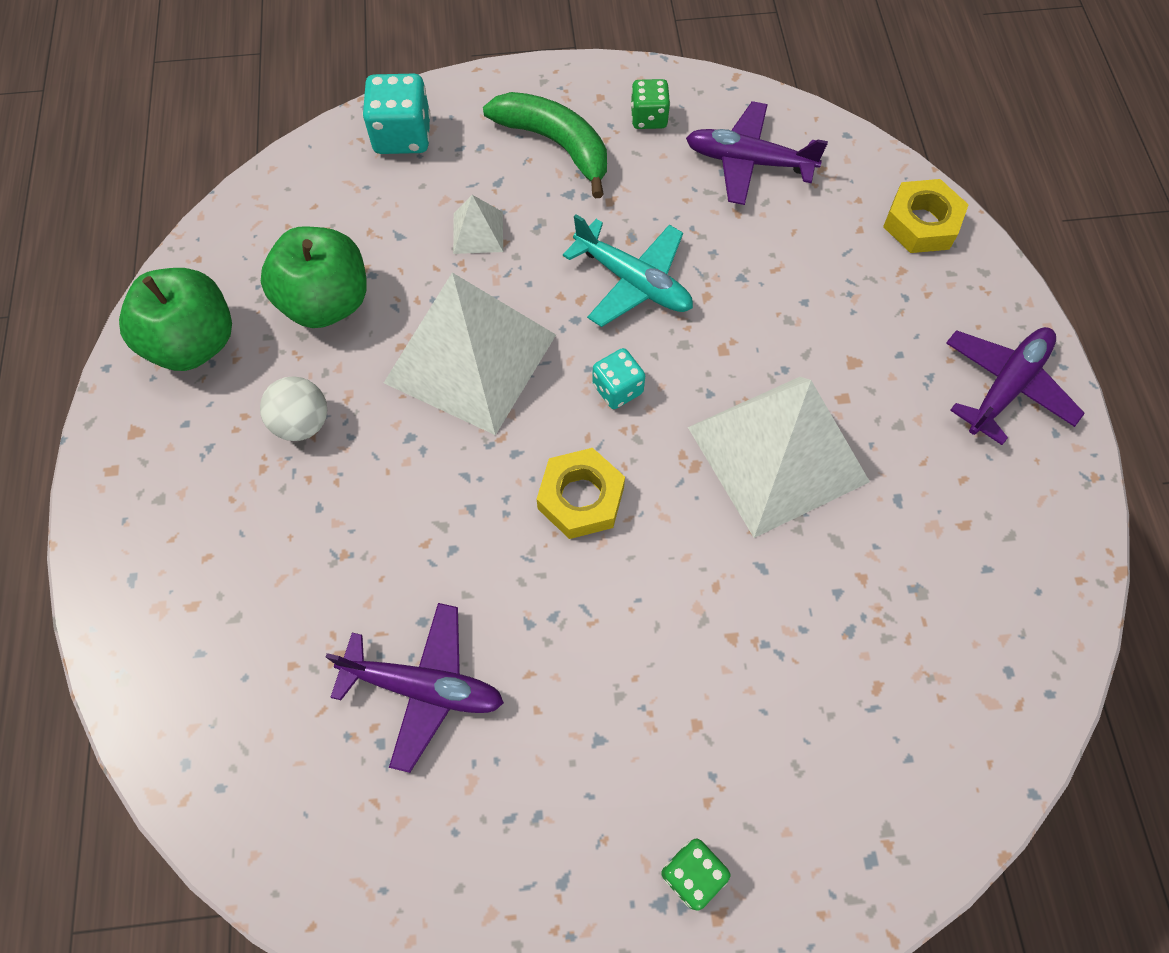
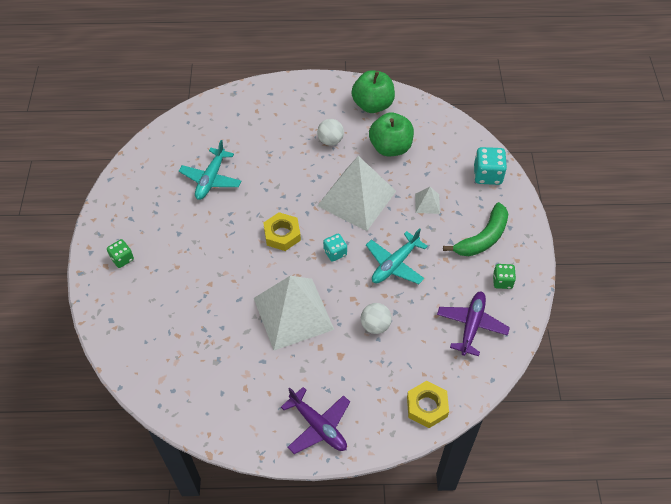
camera: 95 degrees right, 10 degrees down
purple plane [326,603,504,773] -> turquoise plane [179,140,241,200]
none -> white ball [361,303,392,334]

